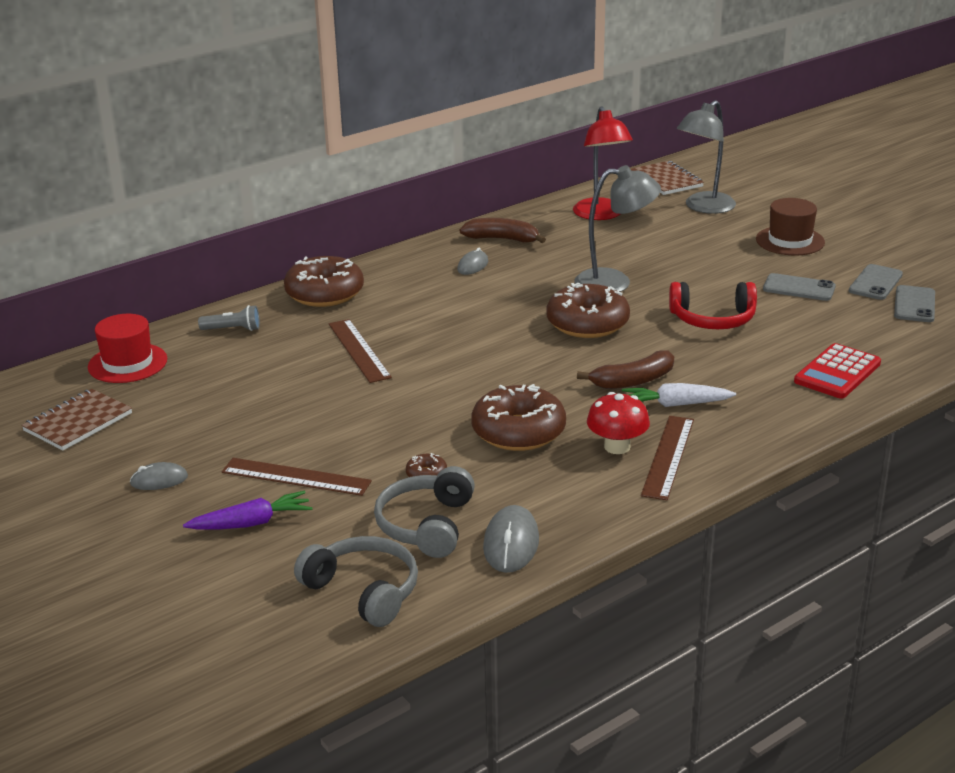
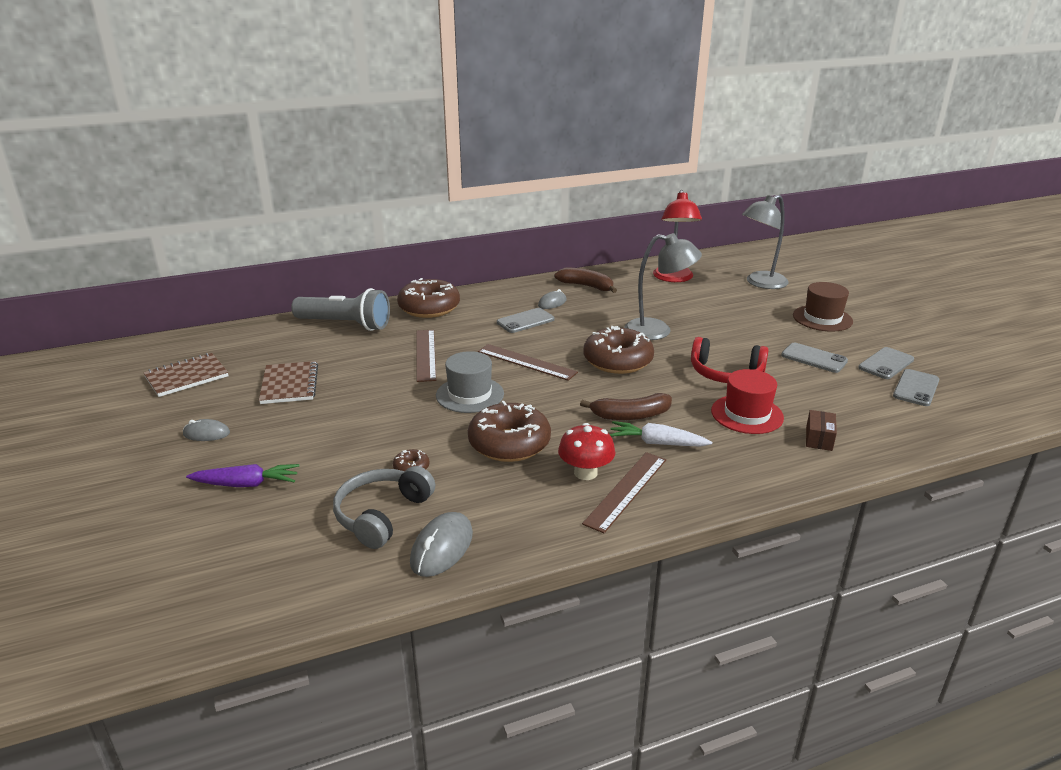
camera: 15 degrees right, 0 degrees up
red hat [88,314,167,383] -> red hat moved to [711,369,784,434]
grey flashlight [198,305,260,331] -> grey flashlight [291,288,390,331], size x2.08
brown ruler [222,458,372,496] -> brown ruler moved to [478,344,578,381]
grey headphones [294,536,418,627] -> none
brown notebook [631,161,704,195] -> brown notebook moved to [259,361,318,404]
red calculator [794,343,881,399] -> brown box [806,410,837,451]
none -> grey hat [436,351,504,413]
none -> grey phone [497,308,555,333]

